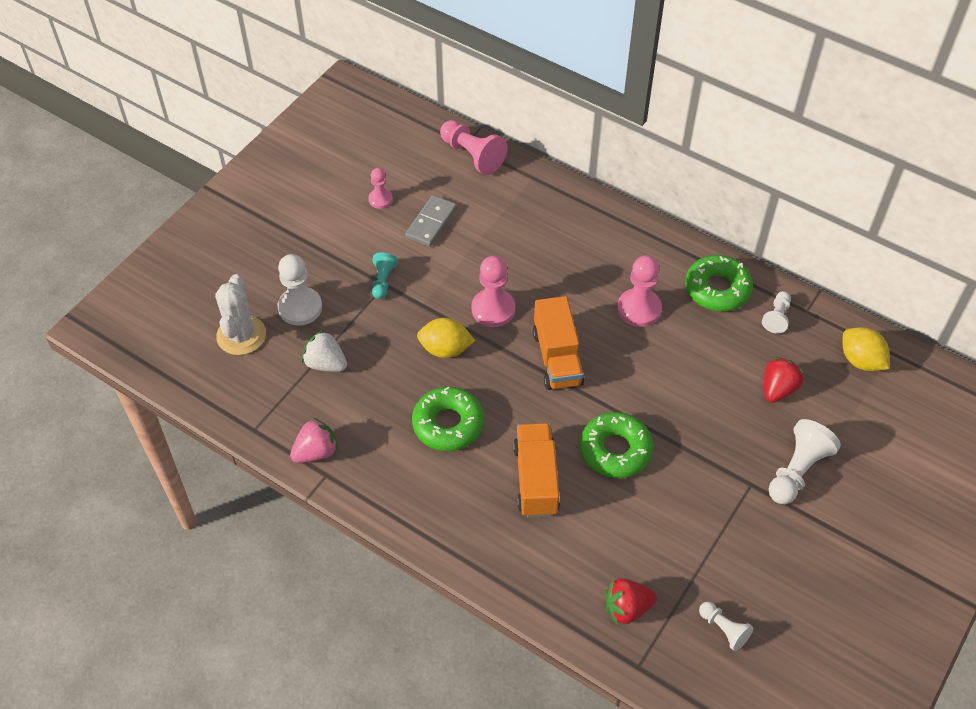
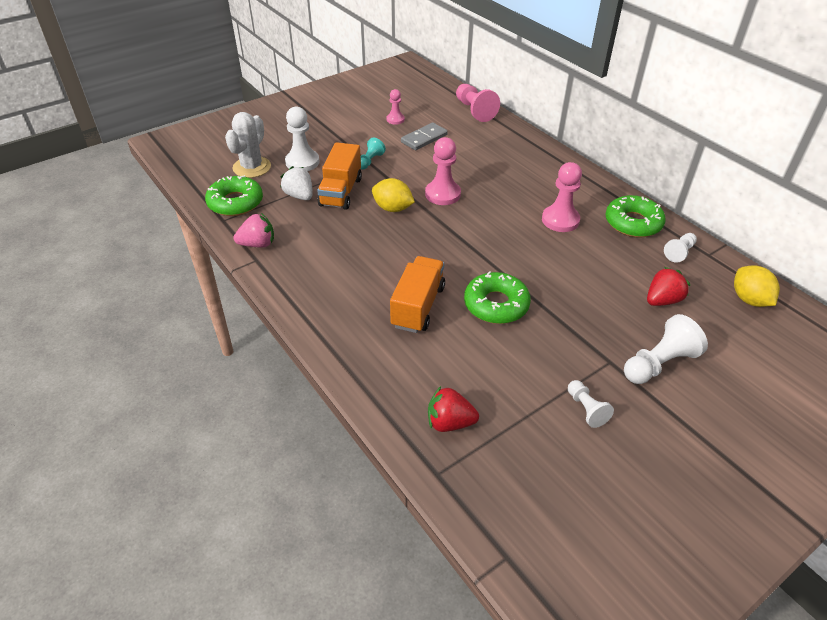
camera: 20 degrees right, 10 degrees down
green donut [412,386,484,451] -> green donut moved to [205,175,263,216]
orange truck [533,296,584,390] -> orange truck moved to [317,142,362,209]
white pawn [699,602,753,651] -> white pawn moved to [568,380,614,428]

